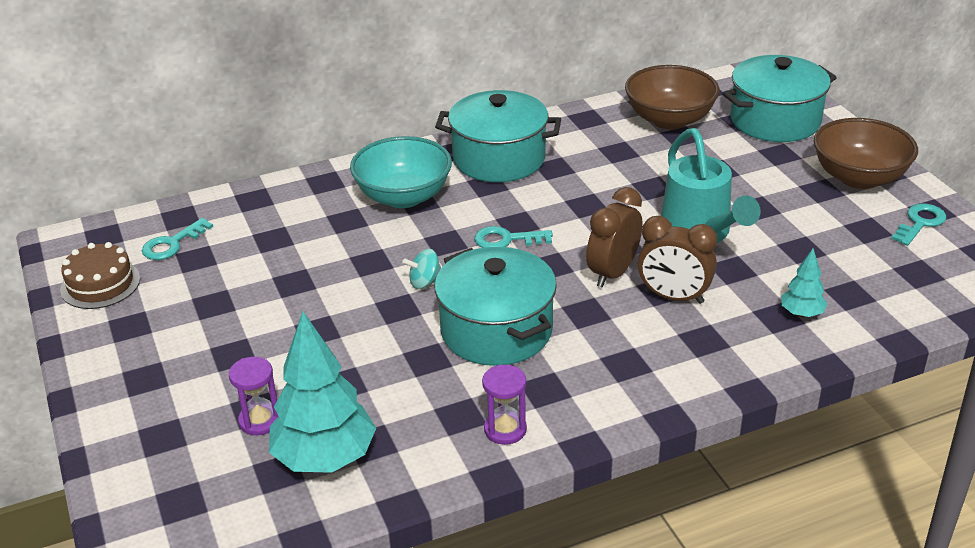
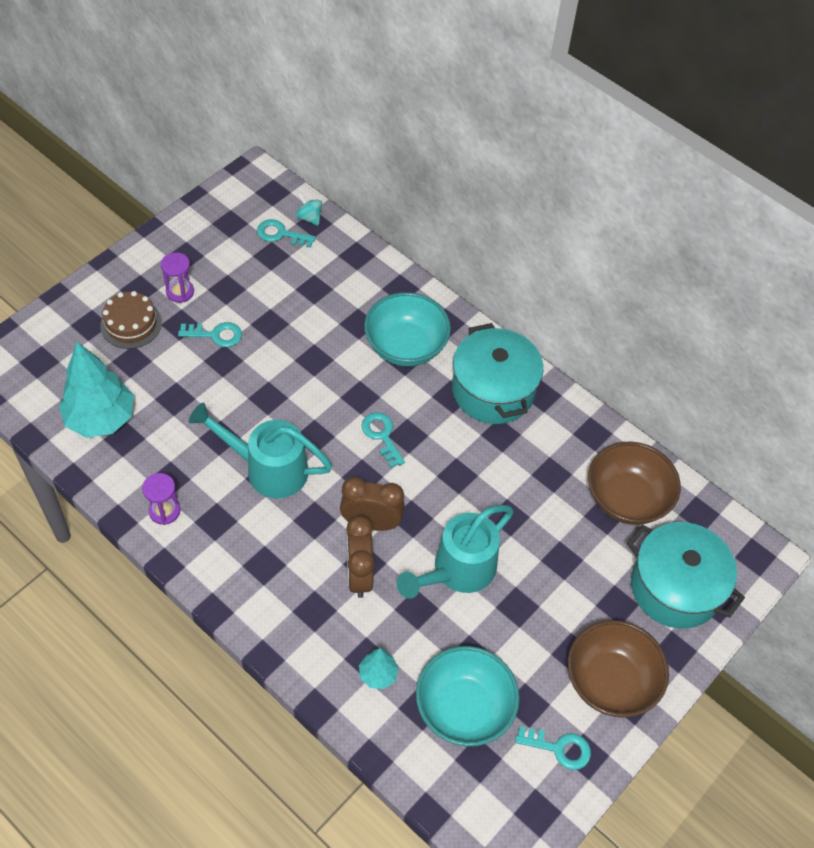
camera: 60 degrees right, 20 degrees up
brown cake [60,242,140,309] -> brown cake moved to [100,291,162,349]
purple hourglass [229,357,279,435] -> purple hourglass moved to [161,252,194,303]
turquoise spinning top [402,249,441,289] -> turquoise spinning top moved to [295,193,322,226]
turquoise pot [434,247,557,366] -> turquoise watering can [189,402,332,498]
none -> turquoise key [178,322,242,347]
none -> turquoise bowl [416,646,520,746]

